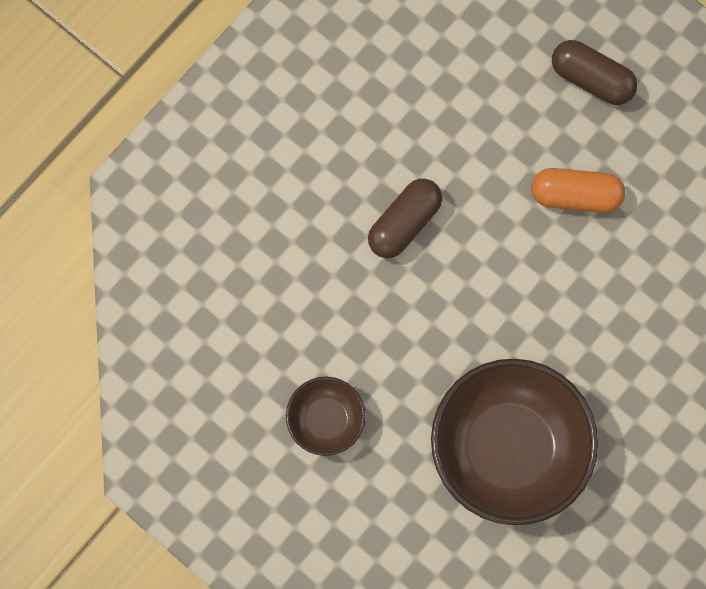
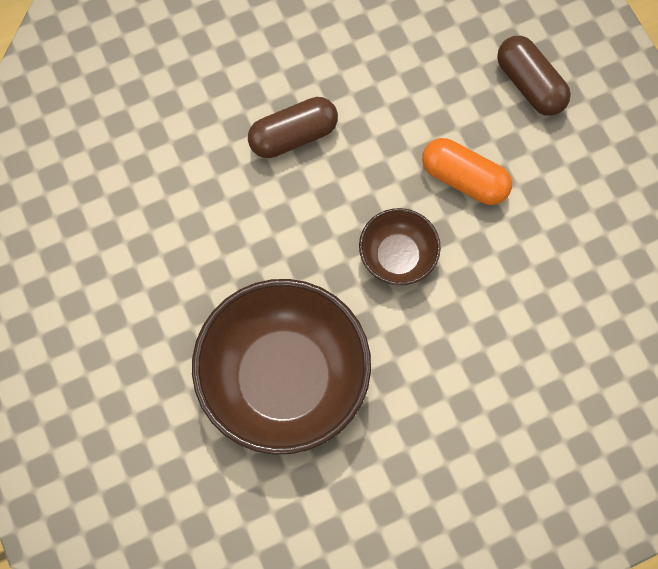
camera: 25 degrees right, 5 degrees down
brown bowl [286,377,365,456] -> brown bowl moved to [359,208,441,285]

